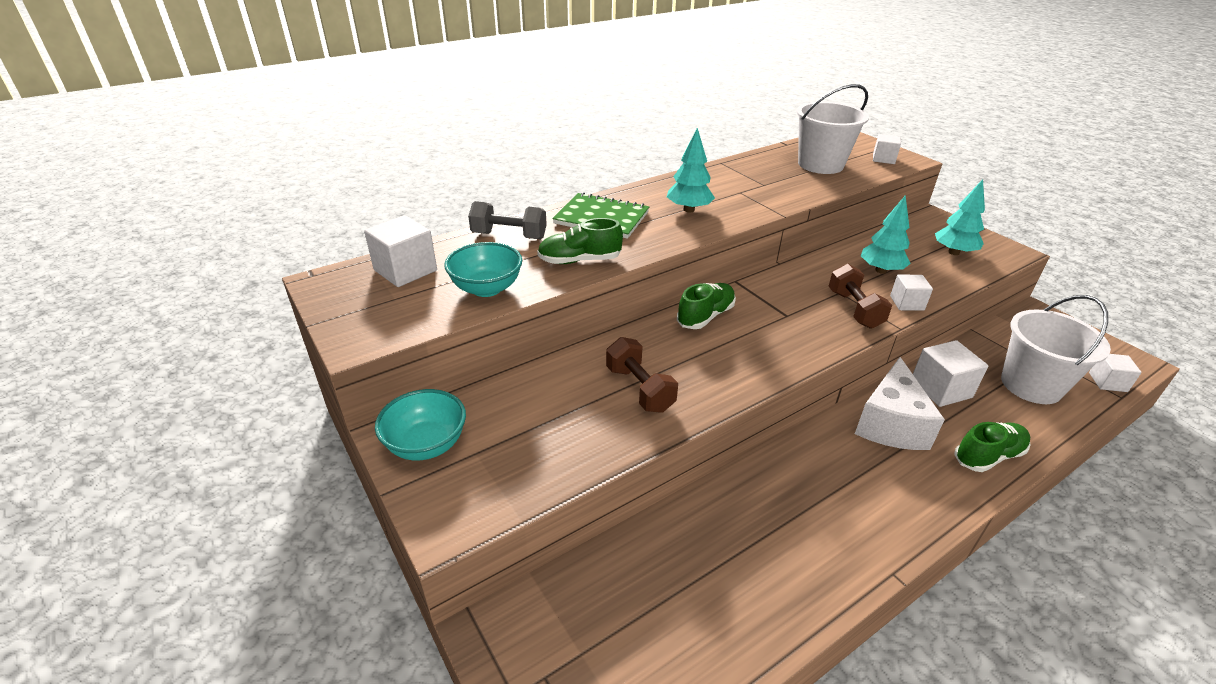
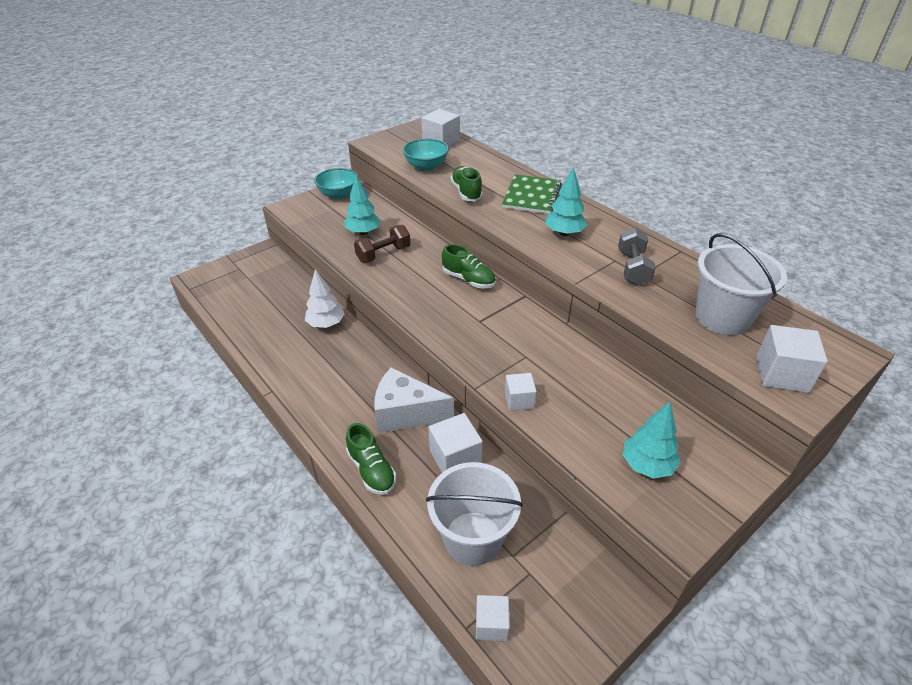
camera: 85 degrees right, 5 degrees up
grey dumbbell [468,201,547,240] -> grey dumbbell moved to [618,228,656,286]
brown dumbbell [829,264,892,329] -> none
turquoise tree [861,195,911,274] -> turquoise tree moved to [344,175,381,235]
white cube [873,134,901,164] -> white cube [756,325,828,393], size x1.58
none -> white tree [305,269,345,328]

